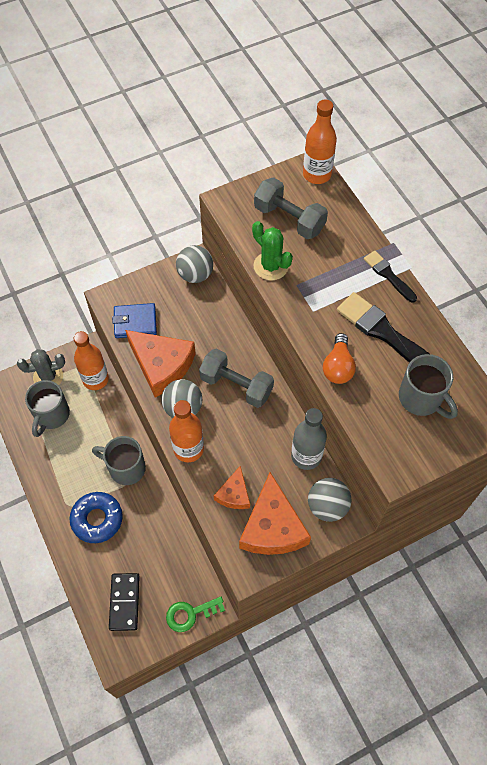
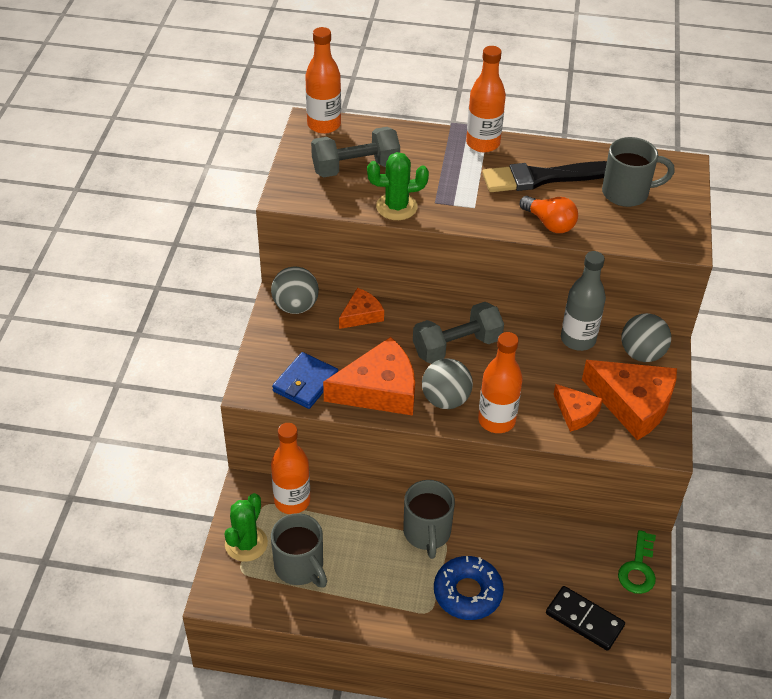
camera: 55 degrees left, 15 degrees down
grey cactus [17,349,65,385] -> green cactus [225,493,268,562]
grey mug [92,436,146,485] -> grey mug turned 60 degrees counterclockwise [403,480,455,559]
black brush [364,251,417,302] -> orange bottle [466,46,506,153]
none -> orange cheese [339,288,384,329]

